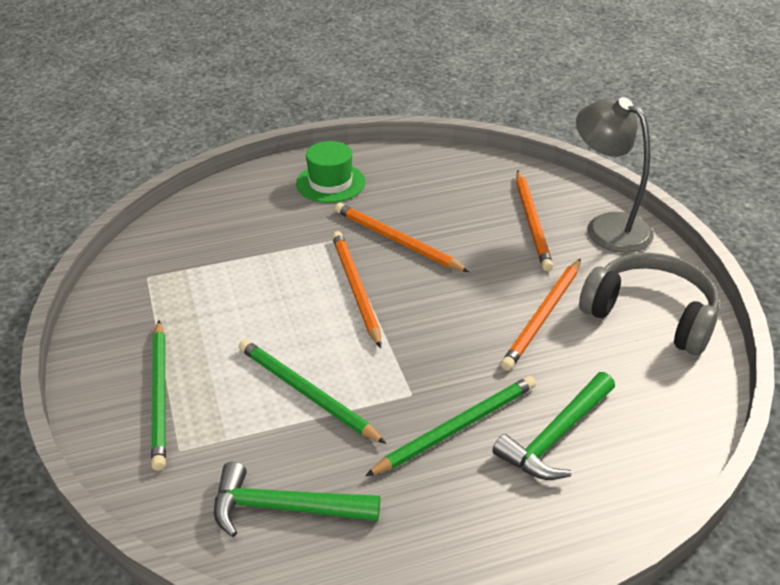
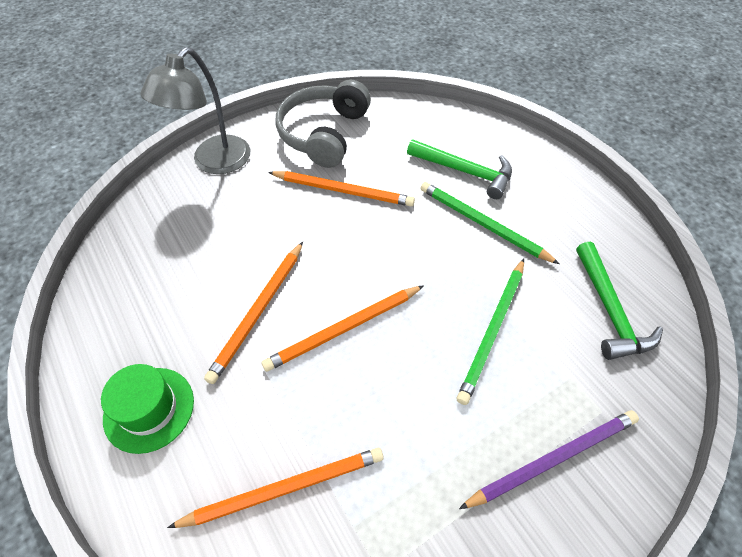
camera: 105 degrees left, 15 degrees up
green pencil [151,321,166,471] -> purple pencil [459,410,639,509]
orange pencil [516,170,553,271] -> orange pencil moved to [167,448,384,528]

